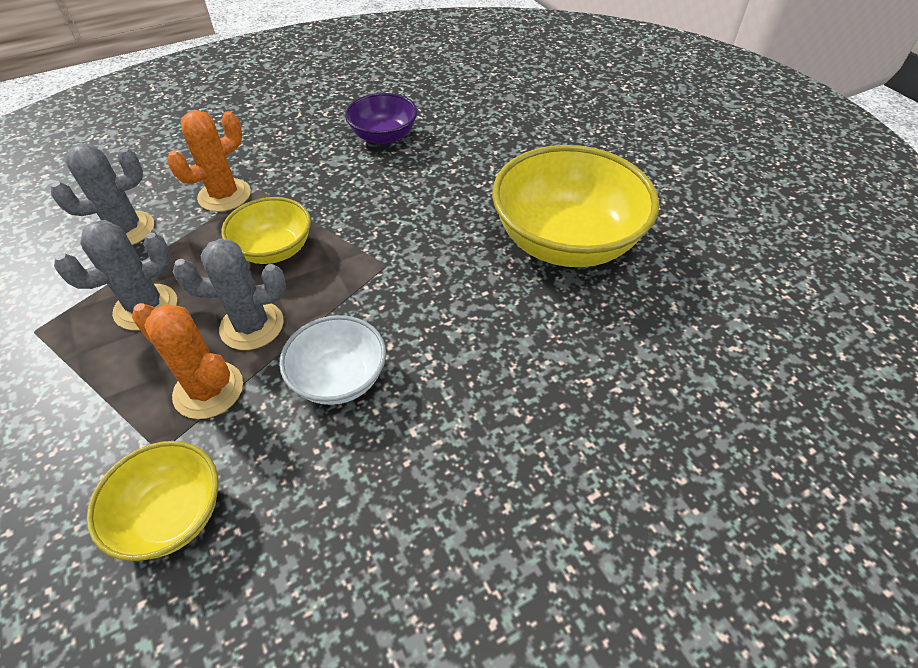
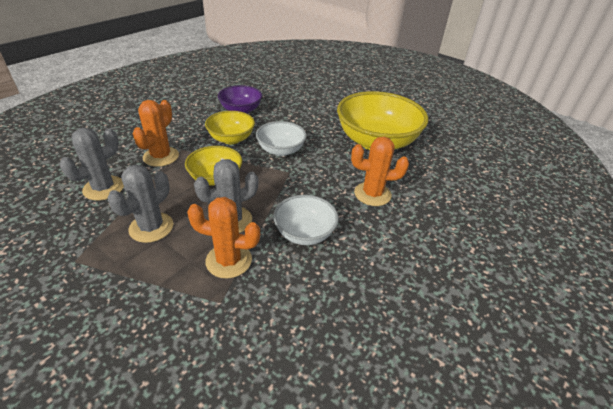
camera: 25 degrees left, 10 degrees down
yellow bowl [87,441,219,561] -> yellow bowl moved to [205,111,255,144]
none -> white bowl [256,121,307,156]
none -> orange cactus [351,137,409,206]

